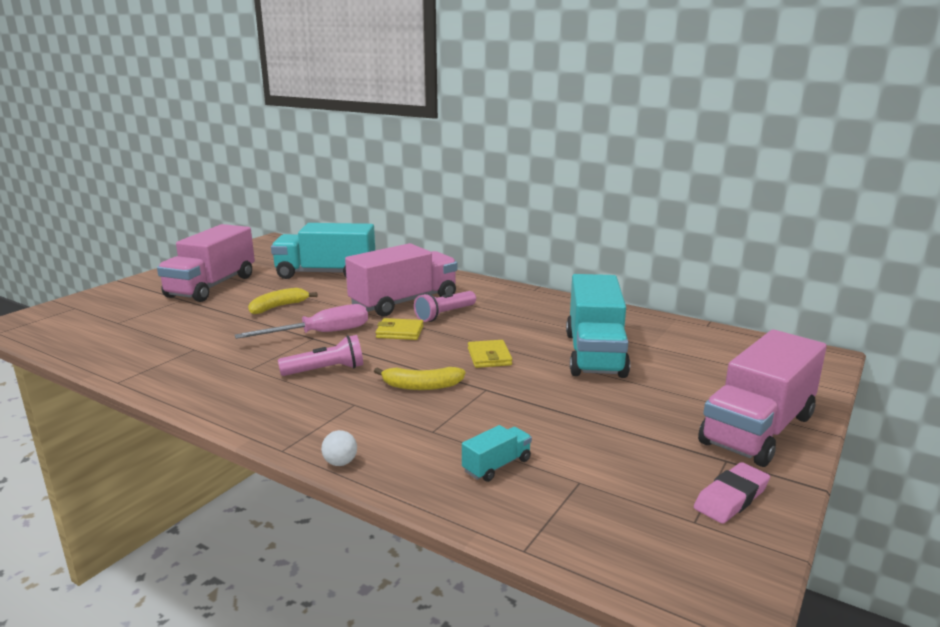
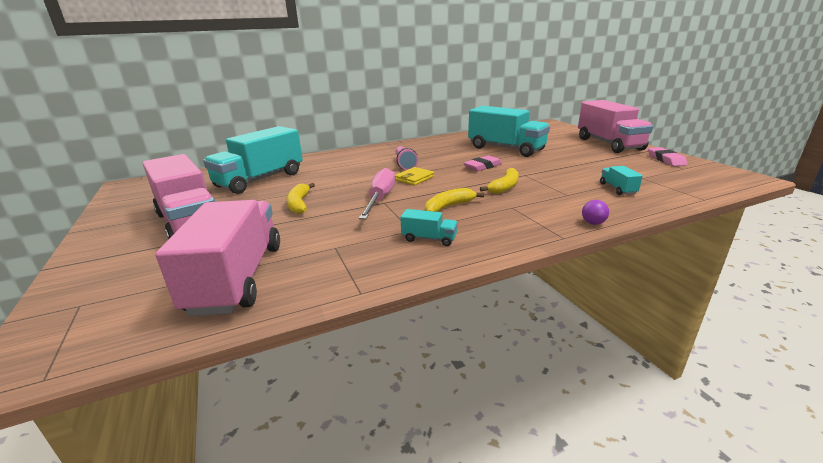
camera: 55 degrees left, 5 degrees up
pink flashlight [278,335,363,376] -> yellow banana [425,188,484,212]
white ball [321,430,357,466] -> purple ball [582,200,609,225]
pink truck [345,243,457,317] -> pink truck moved to [155,200,280,316]
yellow wallet [468,340,512,368] -> pink eraser [464,156,502,171]
none -> turquoise truck [400,209,458,246]

